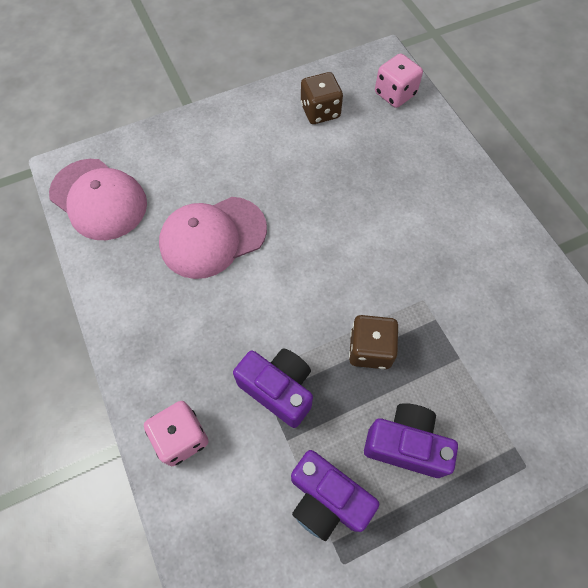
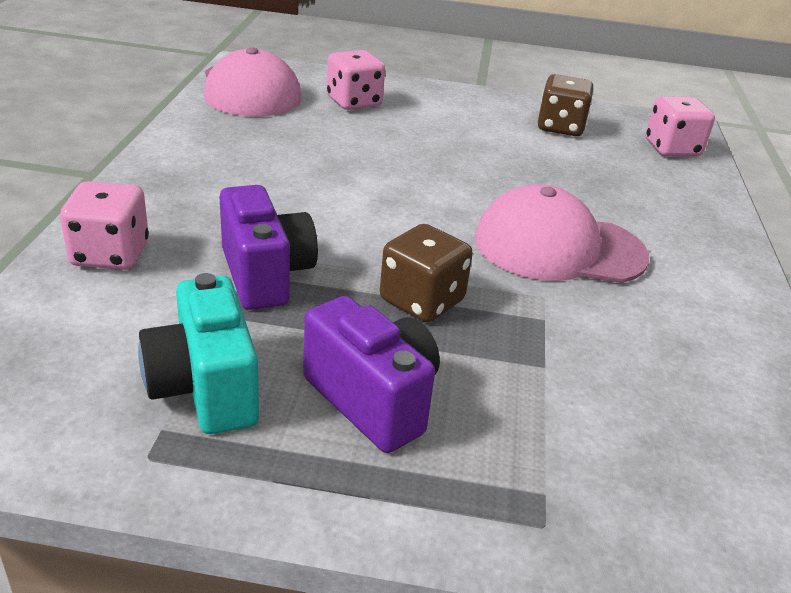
camera: 30 degrees right, 30 degrees down
pink cap [159,197,267,279] -> pink cap moved to [475,184,649,283]
purple camera [291,450,379,541] -> turquoise camera [138,273,259,434]
none -> pink dice [327,50,385,110]

